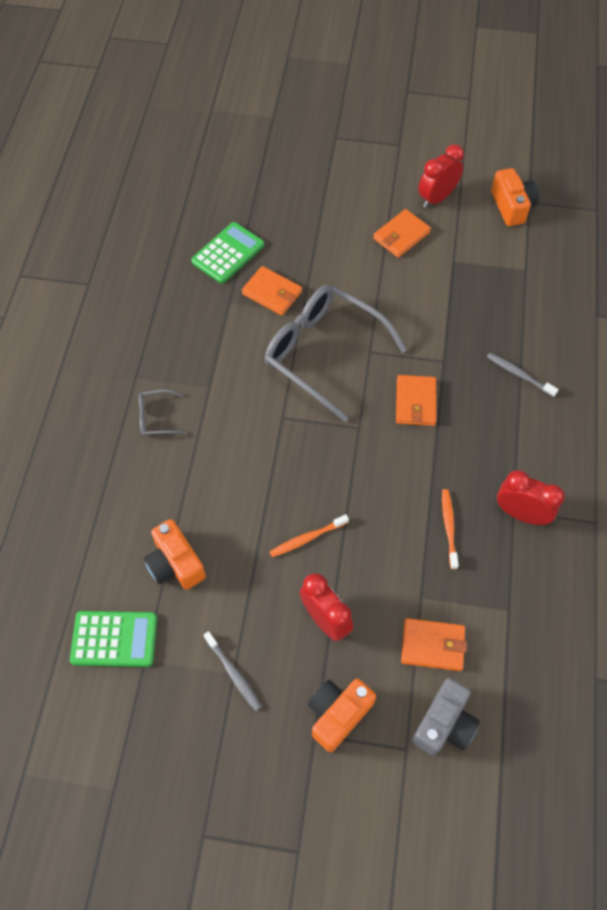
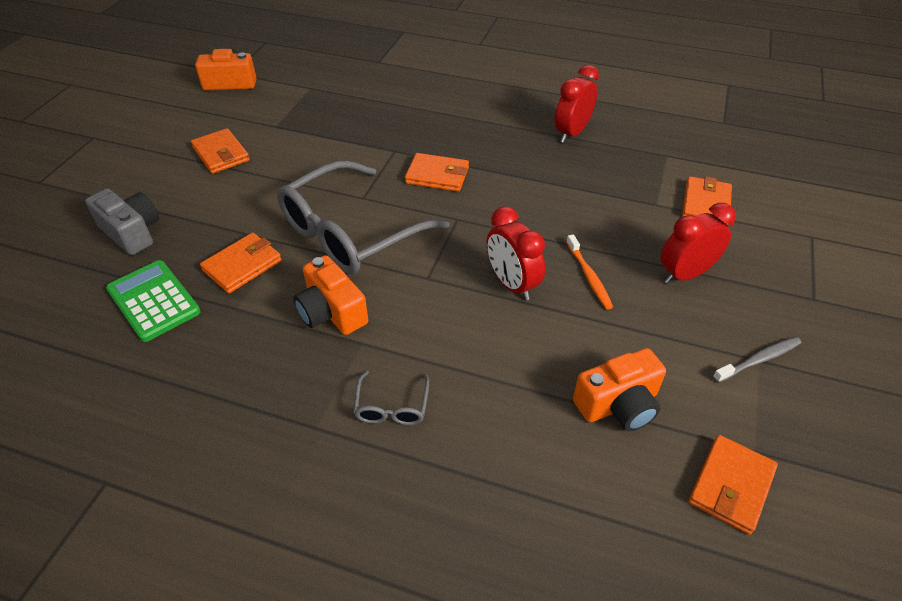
camera: 80 degrees left, 15 degrees down
green calculator [70,611,157,667] -> orange wallet [688,435,778,535]
orange camera [308,679,376,752] -> orange camera moved to [293,255,368,335]
grey camera [412,678,480,756] -> grey camera moved to [85,189,160,255]
red clock [418,144,464,208] -> red clock moved to [487,206,545,300]
orange toothbrush [442,489,459,569] -> none
grey toothbrush [487,353,559,397] -> none

